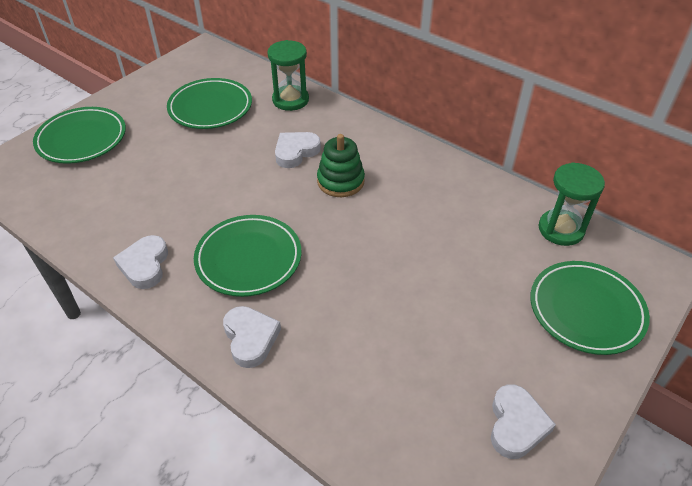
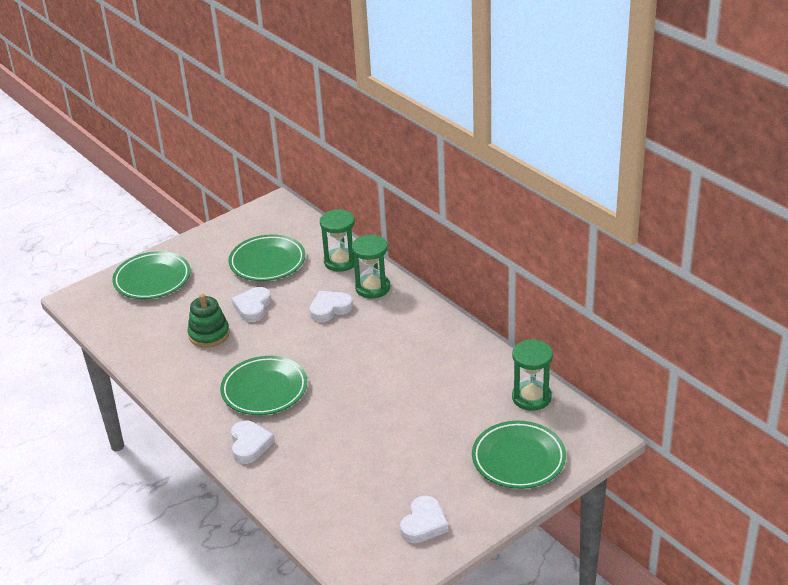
camera: 15 degrees right, 10 degrees down
white heart [113,235,168,289] -> white heart moved to [231,287,271,322]
green stacking toy [317,134,365,197] -> green stacking toy moved to [188,294,230,347]
none -> green hourglass [352,234,390,298]

